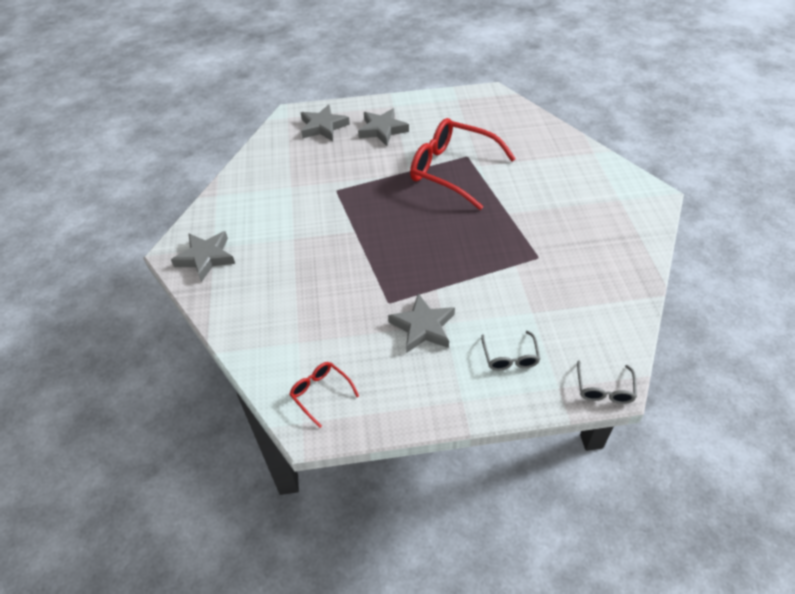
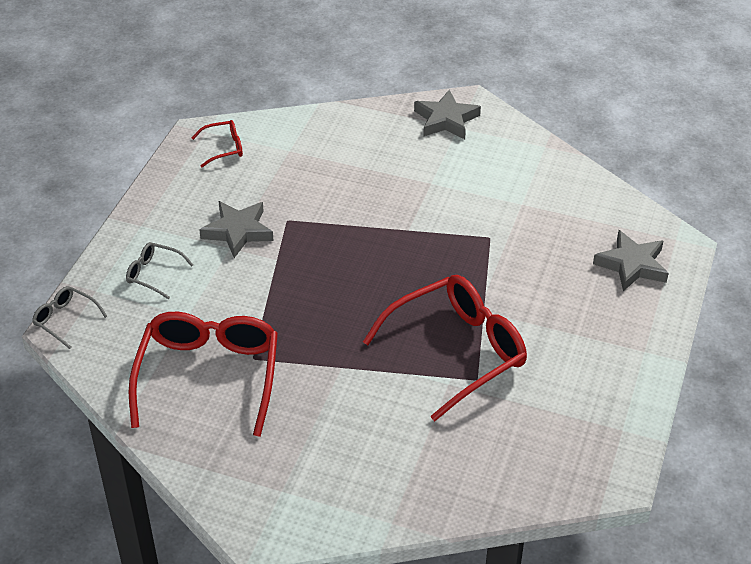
camera: 115 degrees right, 5 degrees down
grey star [358,108,409,146] -> none
none -> red glasses [129,312,278,437]

